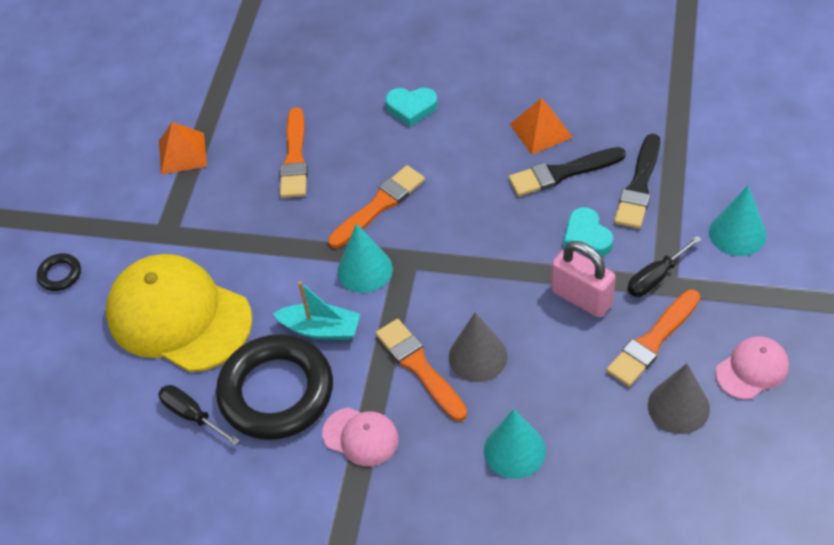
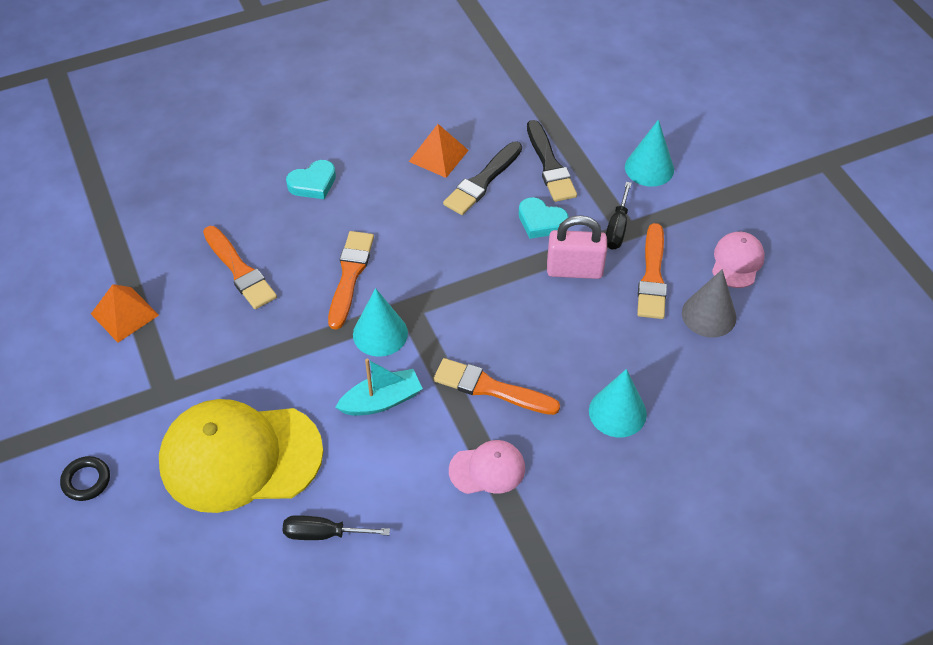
camera: 40 degrees left, 0 degrees up
black ring [216,334,333,440] -> none
grey cone [449,312,508,382] -> none

